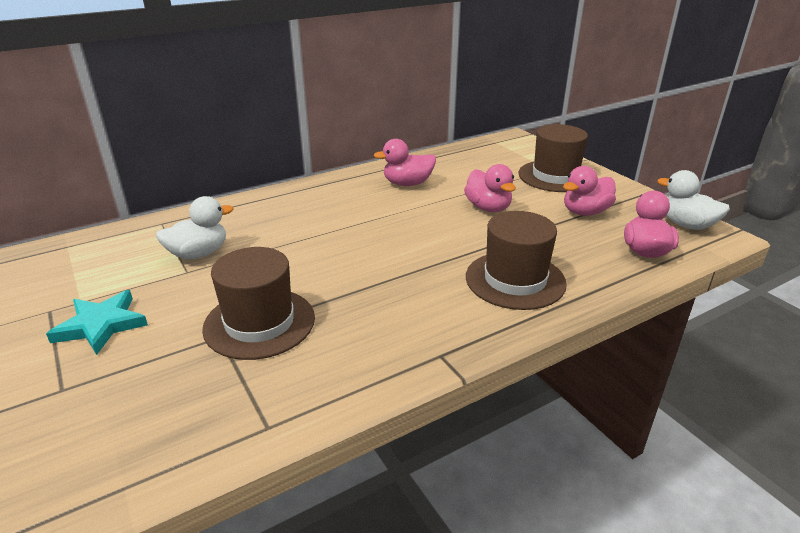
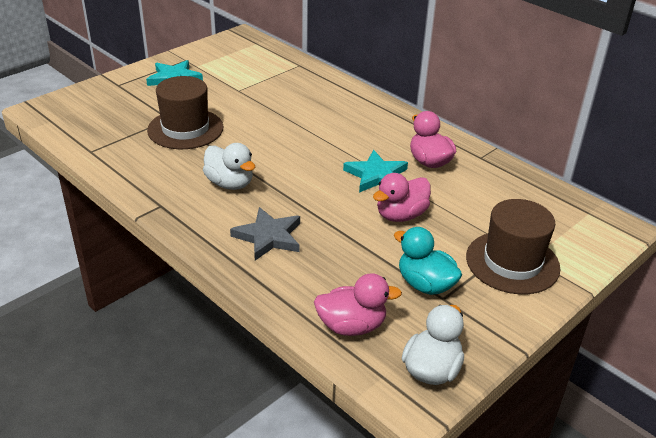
camera: 75 degrees right, 5 degrees up
white duck [156,196,233,259] -> white duck moved to [203,143,255,190]
brown hat [466,211,567,310] -> grey star [230,207,300,261]
pink duck [563,166,616,216] -> turquoise duck [394,227,462,295]
none -> turquoise star [343,150,408,193]

